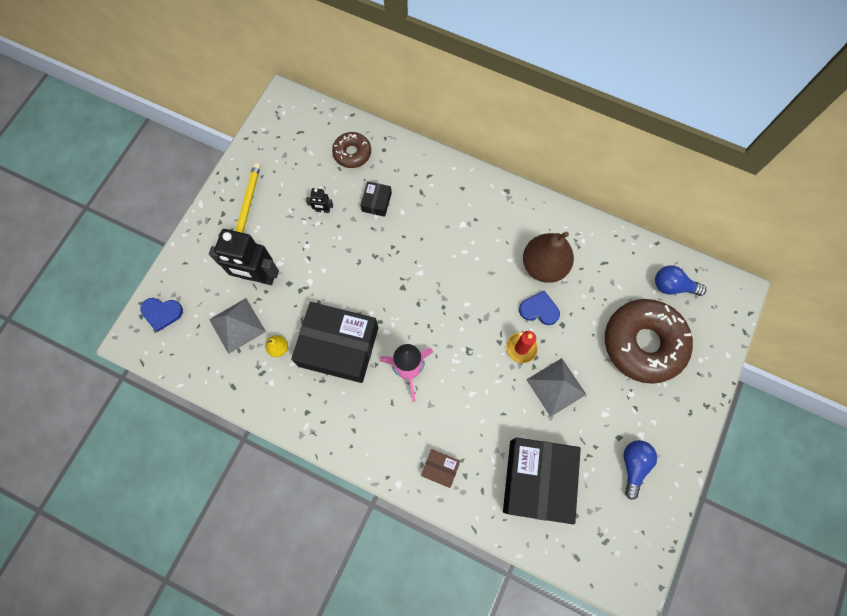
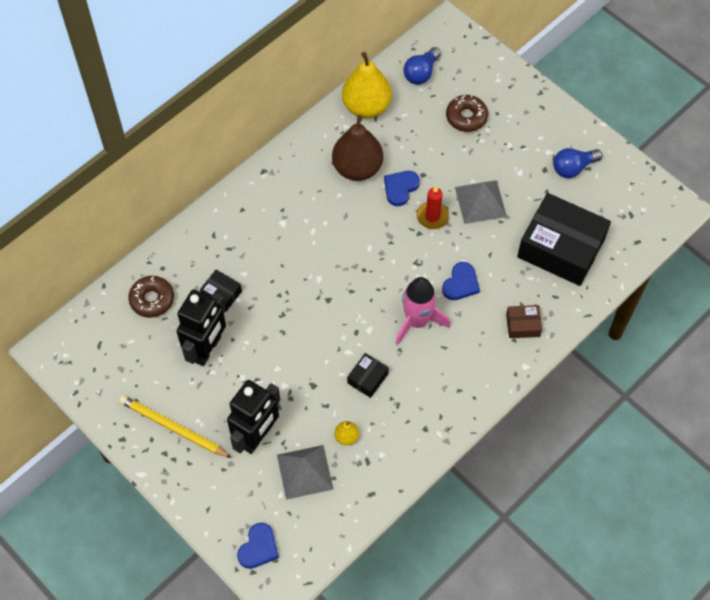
camera: 70 degrees left, 10 degrees down
black box [291,302,378,383] -> black box [347,353,389,398], size x0.44
black robot [306,188,333,213] -> black robot [176,290,226,366], size x2.29
brown box [421,449,460,488] -> brown box turned 45 degrees clockwise [506,305,542,338]
brown donut [605,299,693,384] -> brown donut [446,95,488,132], size x0.51
blue light bulb [624,440,657,500] -> blue light bulb turned 60 degrees counterclockwise [553,148,602,178]
none -> yellow pear [342,52,392,118]
none -> blue heart [442,262,480,300]

